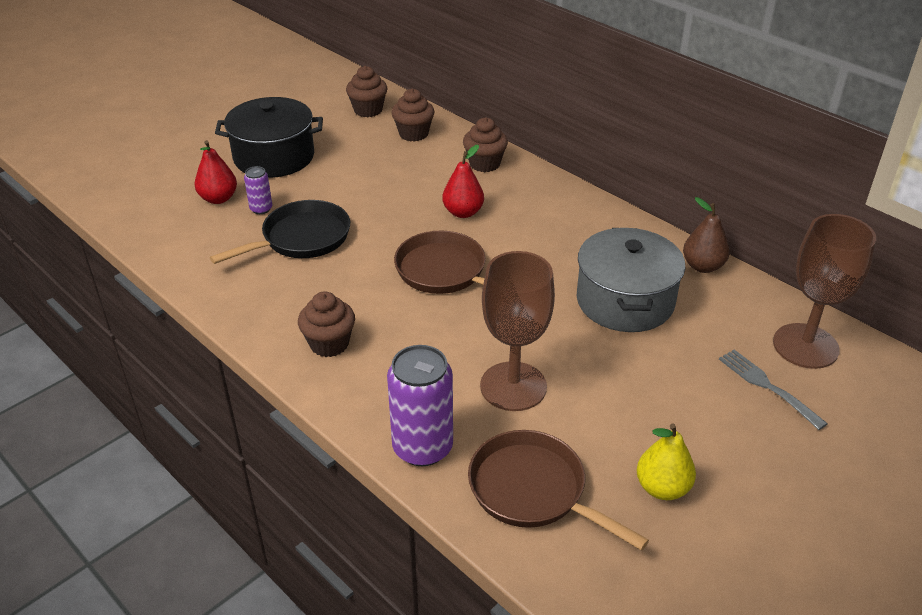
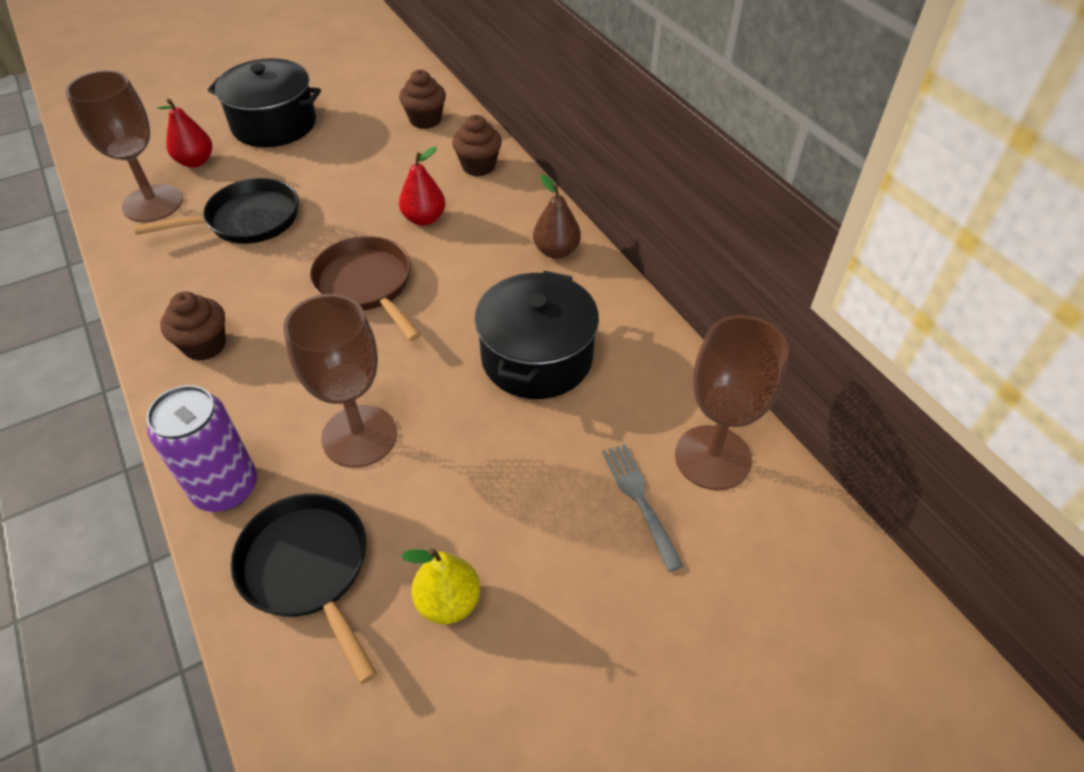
camera: 15 degrees right, 10 degrees up
purple can [244,166,272,214] -> none
brown cupcake [346,66,387,117] -> none
brown pan [468,430,649,551] -> black pan [230,494,377,684]
grey pot [577,228,685,332] -> black pot [475,270,599,399]
brown pear [683,197,730,273] -> brown pear moved to [533,174,581,259]
none -> brown goblet [66,70,183,222]

